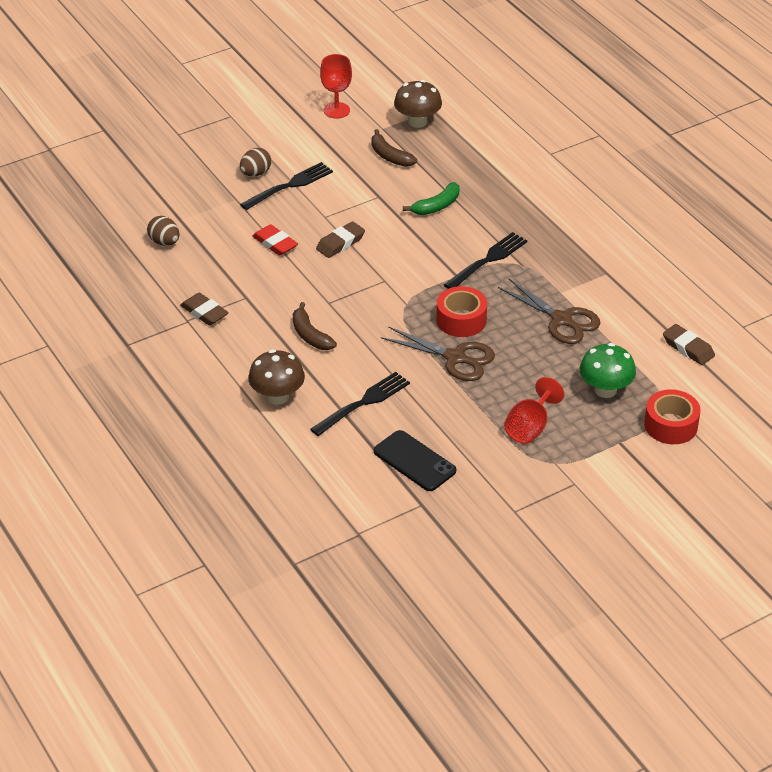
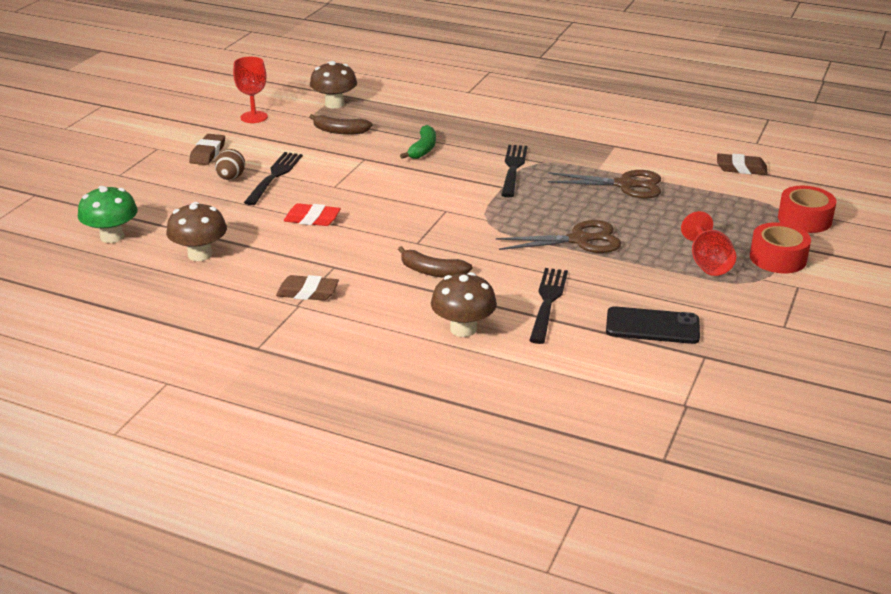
camera: 35 degrees left, 10 degrees down
brown egg [147,216,180,246] -> brown mushroom [166,202,227,261]
brown eraser [316,221,365,258] -> brown eraser moved to [189,134,225,165]
red tape [436,286,487,337] -> red tape moved to [750,222,811,273]
green mushroom [580,343,636,398] -> green mushroom moved to [78,186,138,243]

